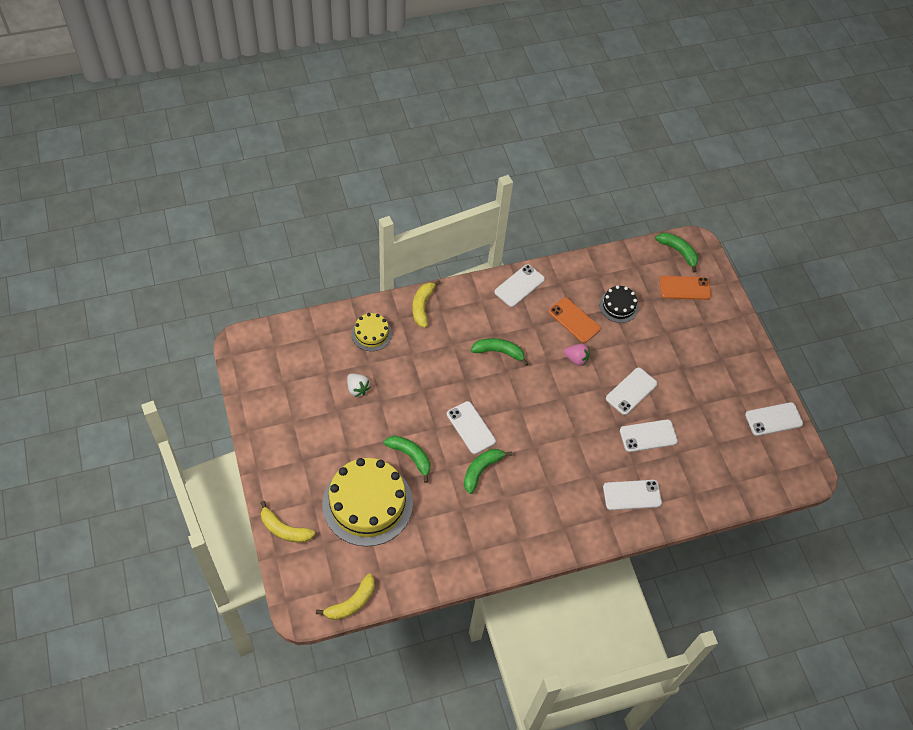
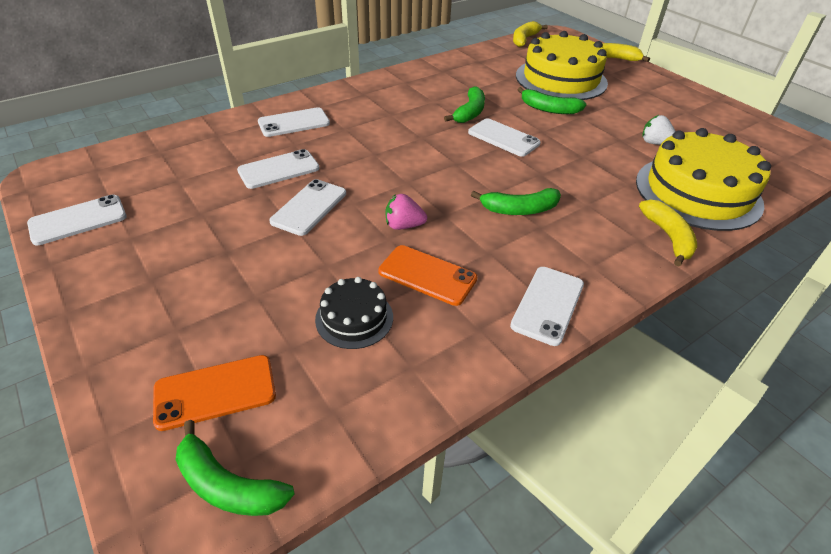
camera: 165 degrees right, 15 degrees down
yellow cake [352,313,392,351] -> yellow cake [636,128,771,231], size x2.04

